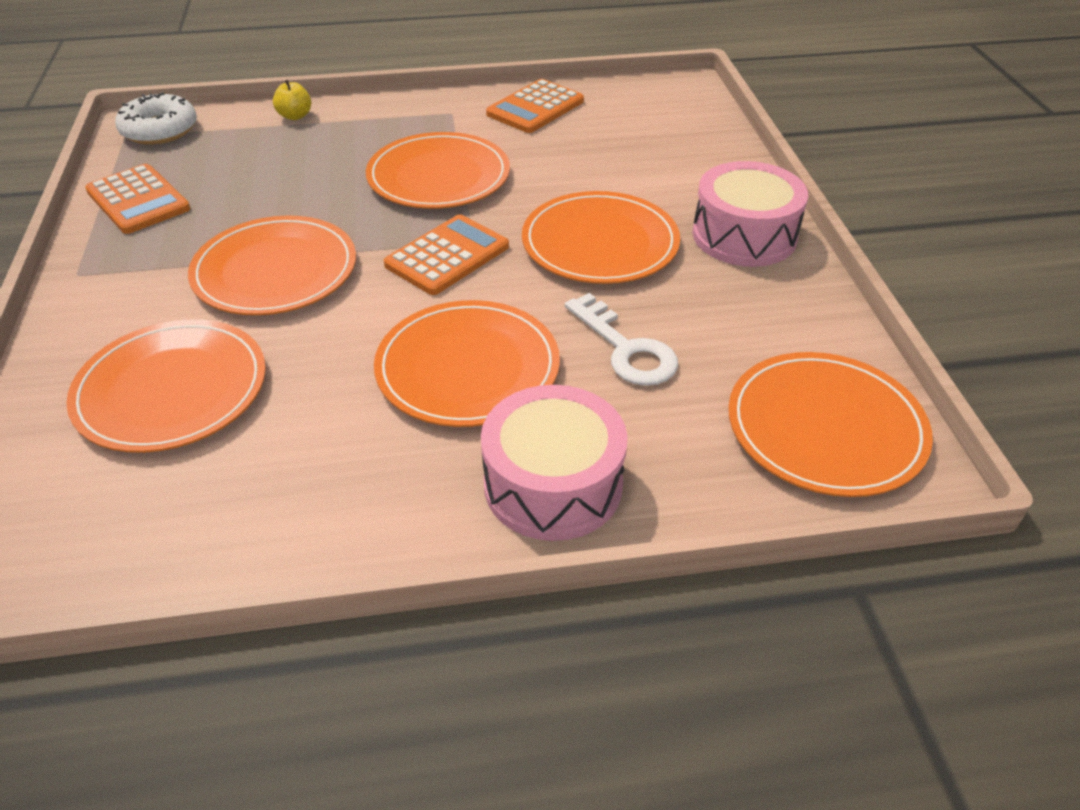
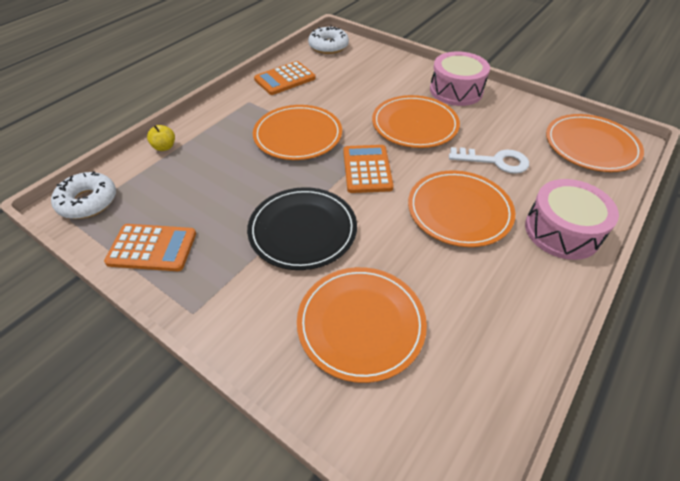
camera: 45 degrees left, 5 degrees up
orange plate [188,216,356,315] -> black plate [247,187,357,270]
orange calculator [486,79,584,133] -> orange calculator turned 60 degrees clockwise [254,61,316,95]
none -> white donut [308,26,349,54]

